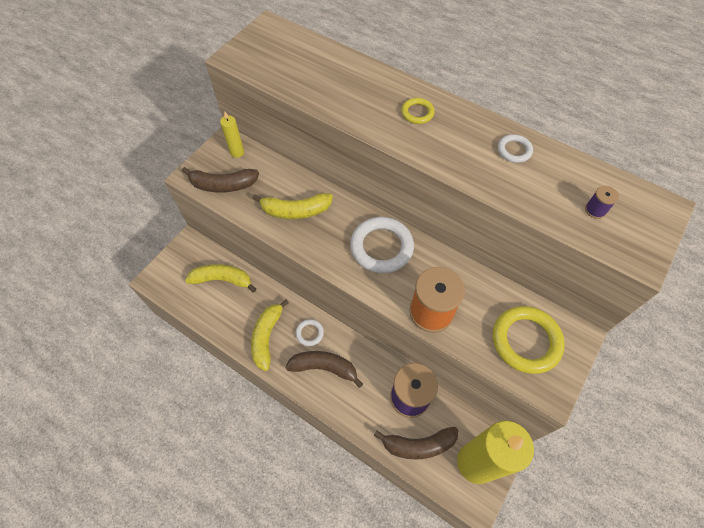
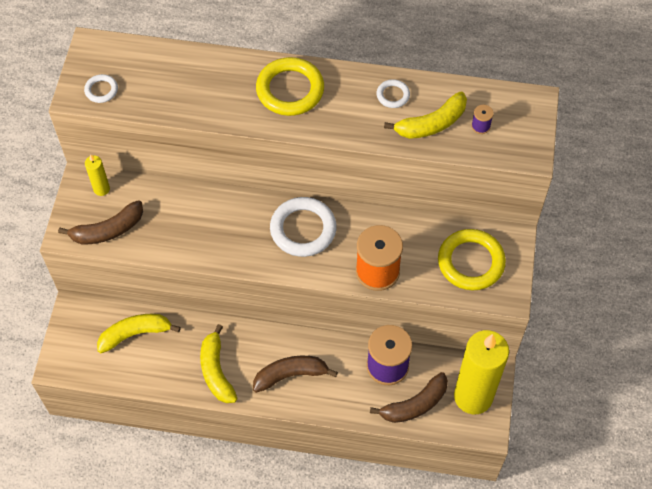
camera: 25 degrees left, 0 degrees up
yellow banana [253,193,333,219] -> yellow banana moved to [384,91,467,139]
white ring [296,319,324,346] -> white ring moved to [84,74,118,103]
yellow ring [401,98,435,124] -> yellow ring [256,57,324,116], size x2.04

